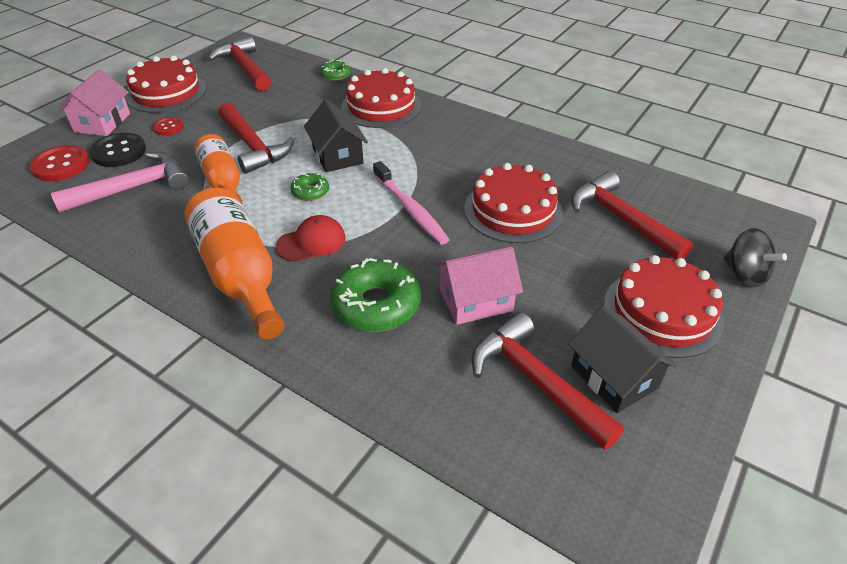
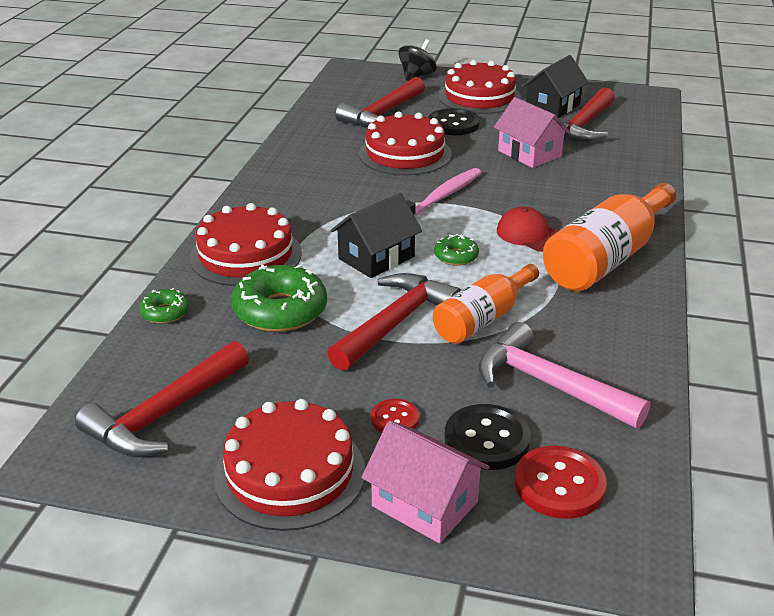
camera: 110 degrees left, 10 degrees down
pink house [58,69,130,136] -> pink house turned 45 degrees clockwise [362,421,490,543]
green donut [330,258,421,332] -> green donut moved to [232,264,327,332]
none -> black button [428,108,480,135]

